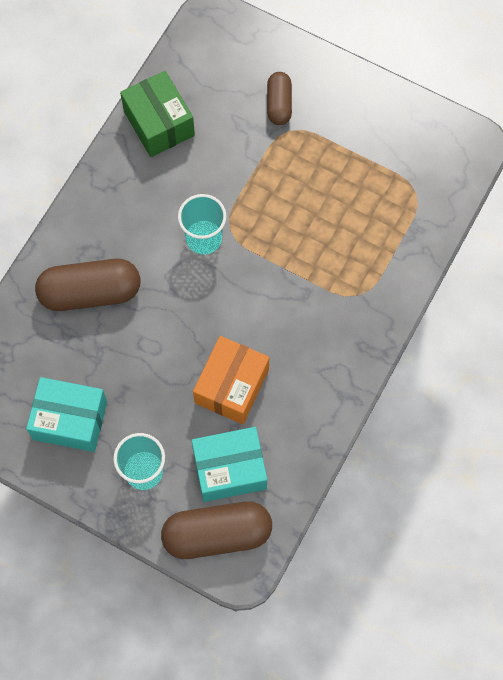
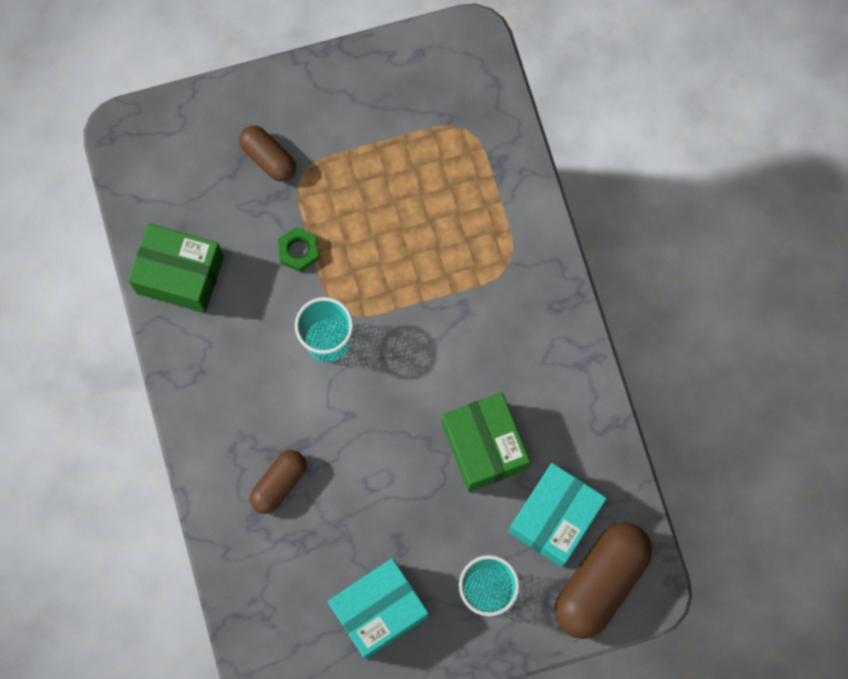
camera: 45 degrees left, 5 degrees up
brown capsule [35,259,140,311] -> brown capsule [250,450,307,514], size x0.57
orange box [193,336,270,424] -> green box [442,392,530,492]
none -> green nut [278,227,319,272]

